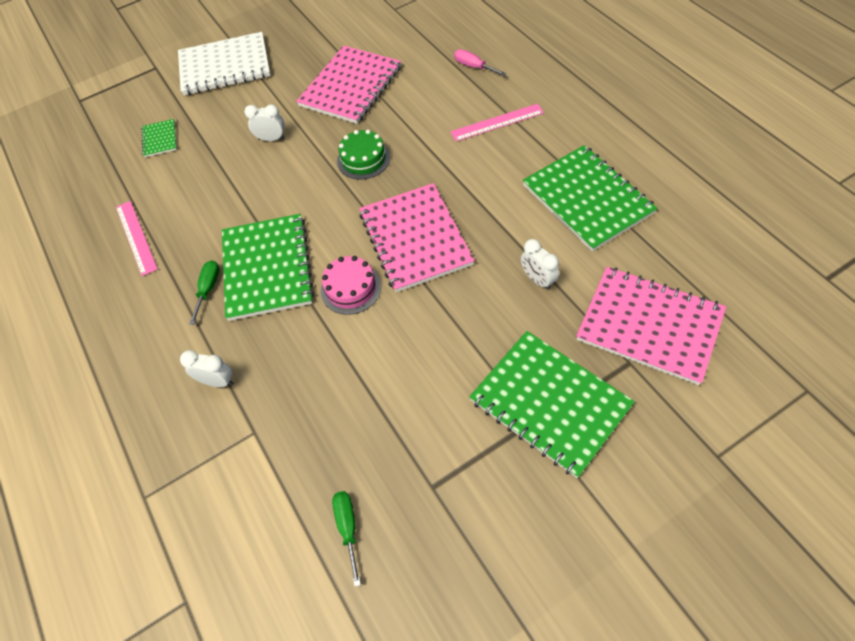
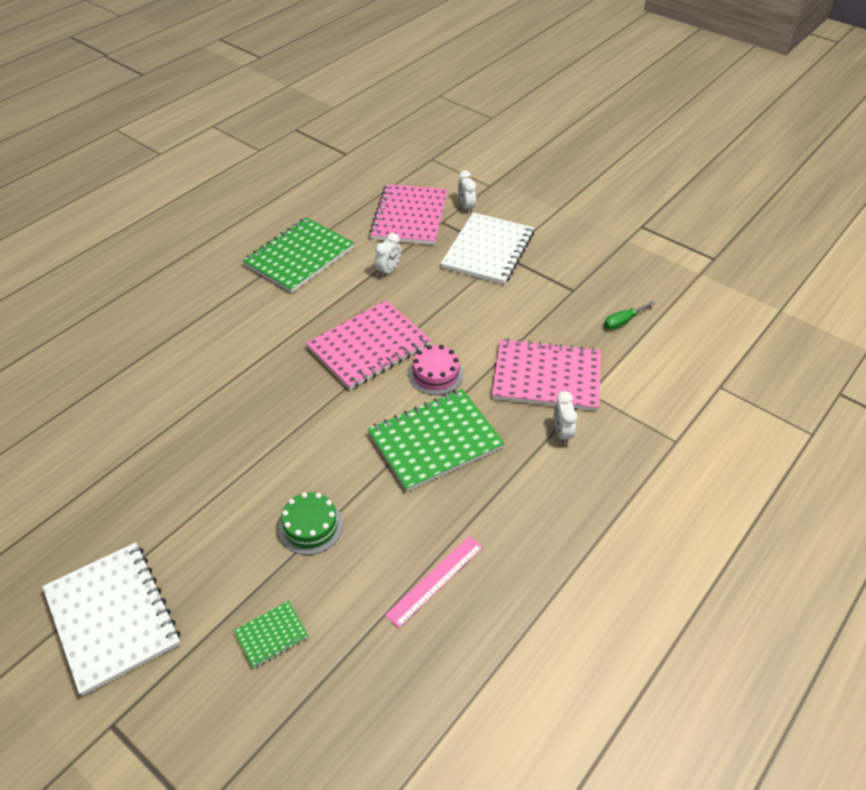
camera: 115 degrees left, 10 degrees down
green screwdriver [189,260,219,325] -> none
white clock [244,104,285,141] -> white clock moved to [458,170,476,214]
pink notebook [296,45,401,124] -> pink notebook moved to [492,338,601,411]
green cake [337,130,390,179] -> green cake moved to [278,492,343,555]
pink ruler [450,104,544,141] -> none
pink screwdriver [454,49,506,76] -> none
green notebook [469,331,635,478] -> white notebook [441,212,534,285]

